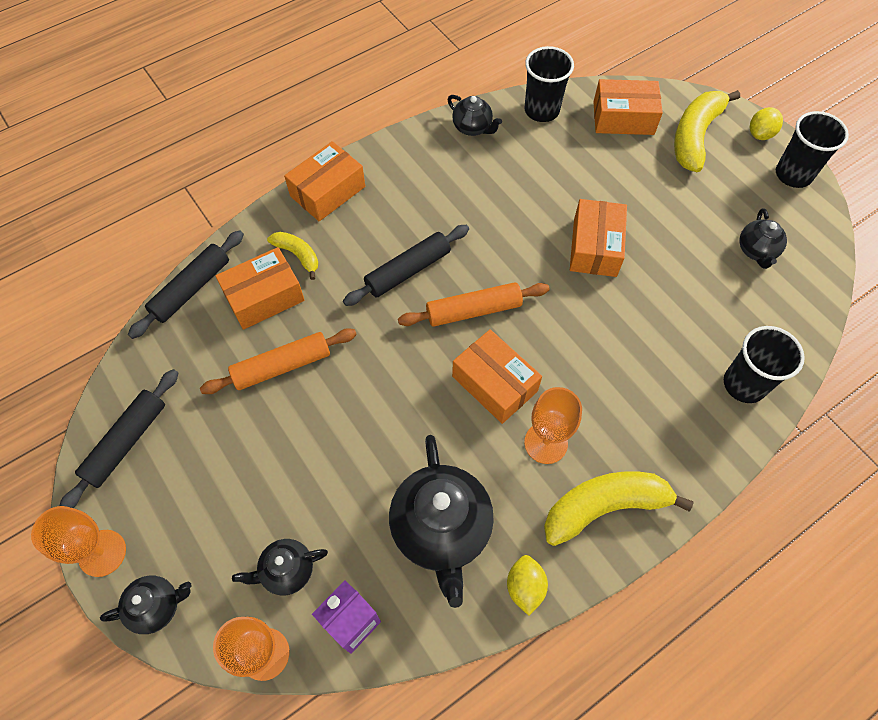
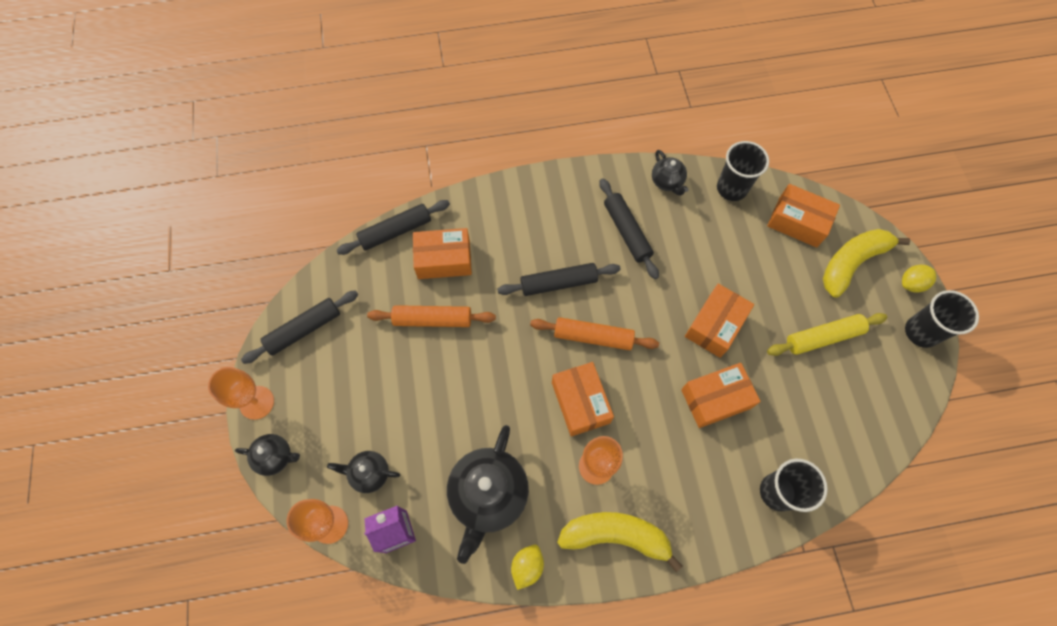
camera: 25 degrees right, 5 degrees up
yellow banana [267,232,318,280] -> none
orange box [284,141,365,221] -> orange box moved to [681,363,761,428]
black teapot [739,208,787,269] -> none
none -> black rolling pin [600,178,659,279]
none -> yellow rolling pin [767,313,887,356]

